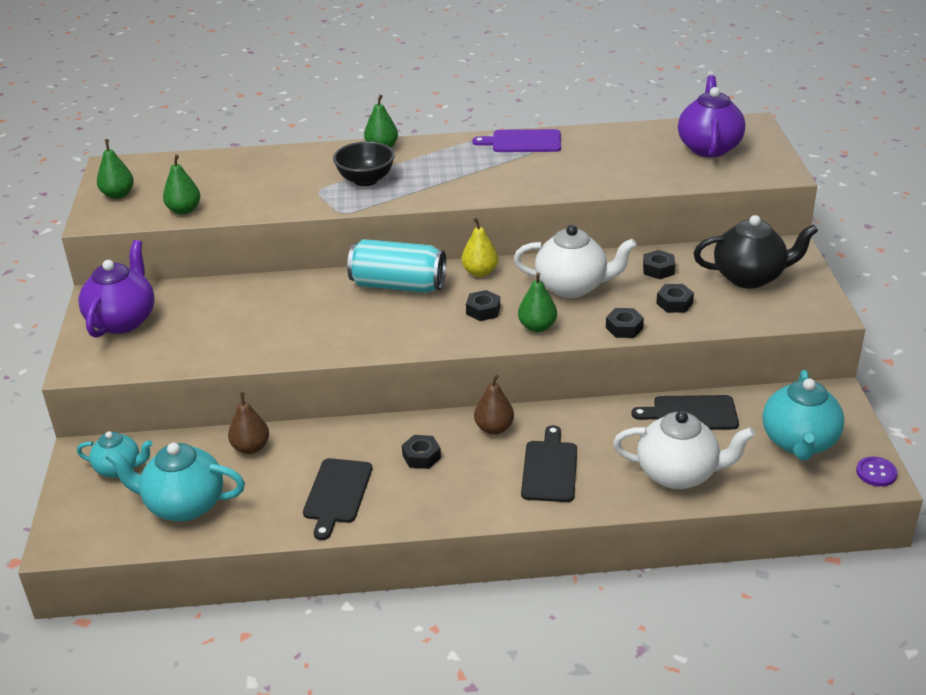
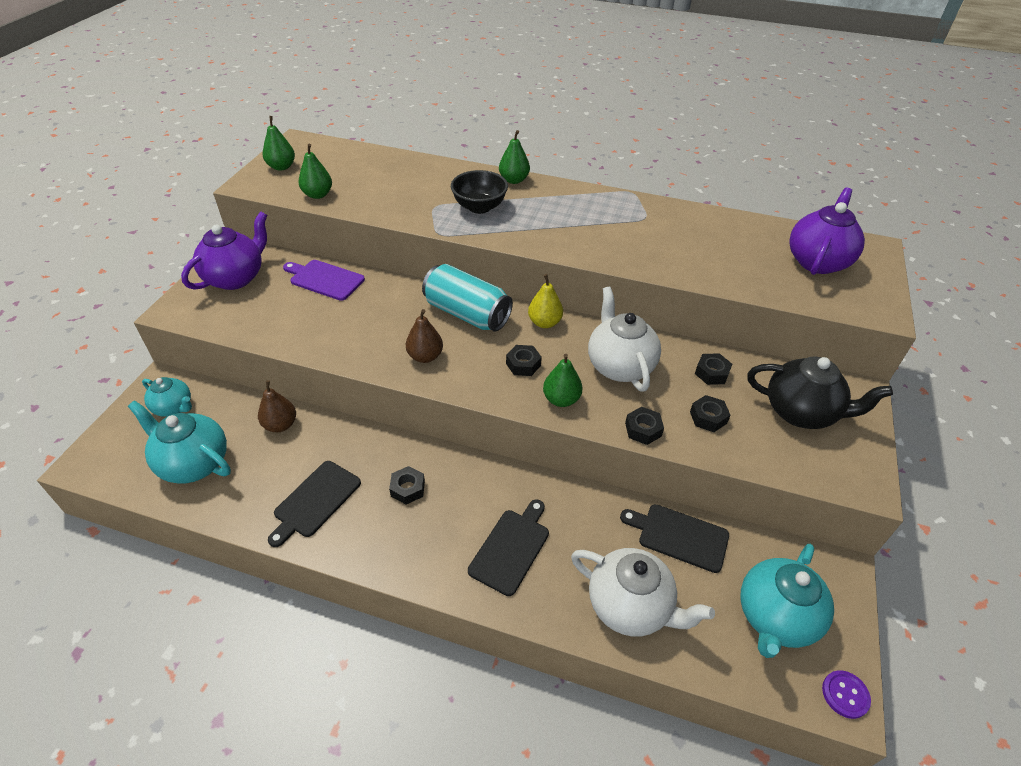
camera: 20 degrees right, 10 degrees up
purple cutting board [472,129,561,152] -> purple cutting board moved to [283,260,365,301]
brown pear [474,374,514,435] -> brown pear moved to [406,309,443,363]
white teapot [514,225,637,298] -> white teapot turned 135 degrees counterclockwise [588,287,661,391]

